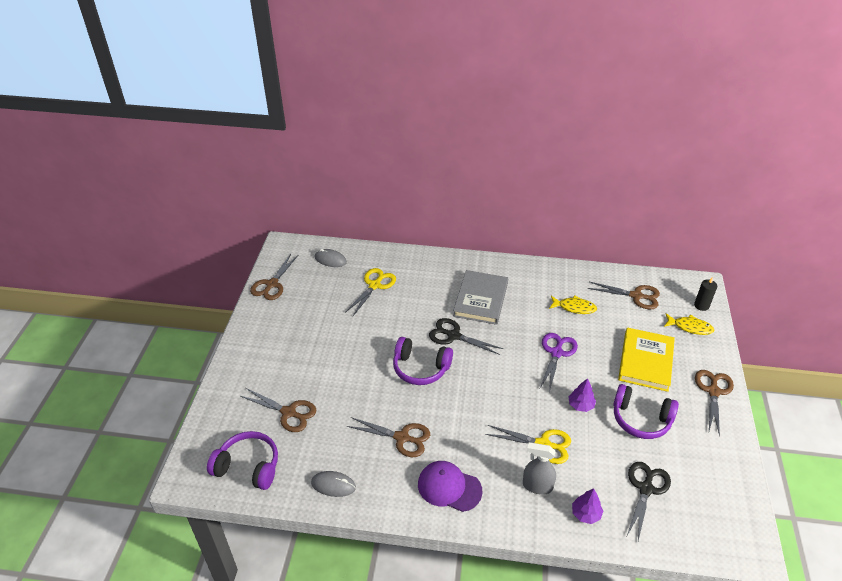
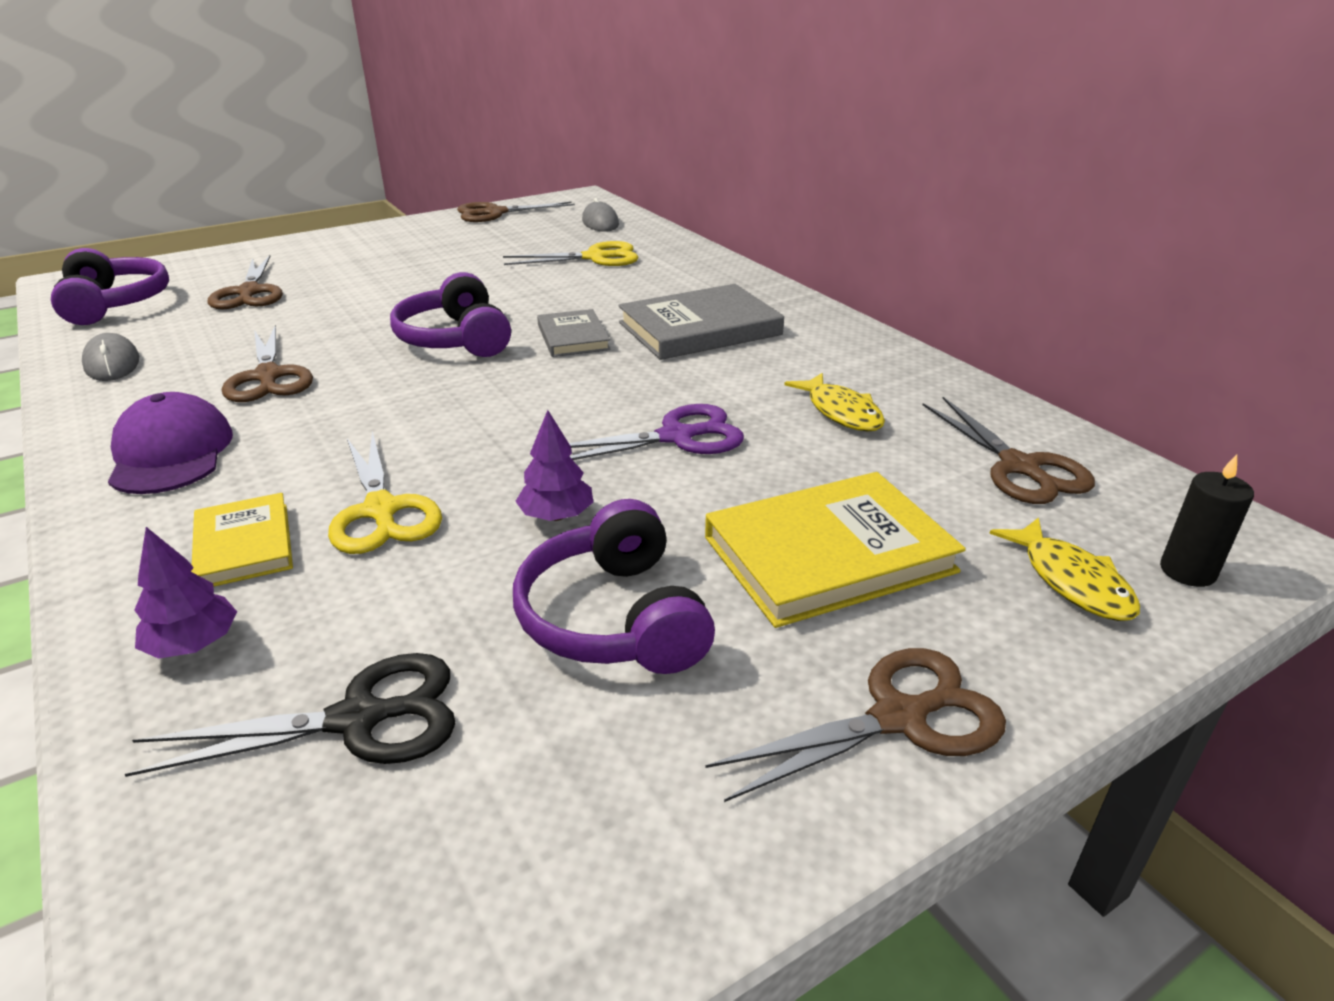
camera: 50 degrees right, 10 degrees down
black scissors [429,318,503,355] -> grey book [537,309,611,357]
grey spray bottle [523,442,556,495] -> yellow book [191,493,293,587]

